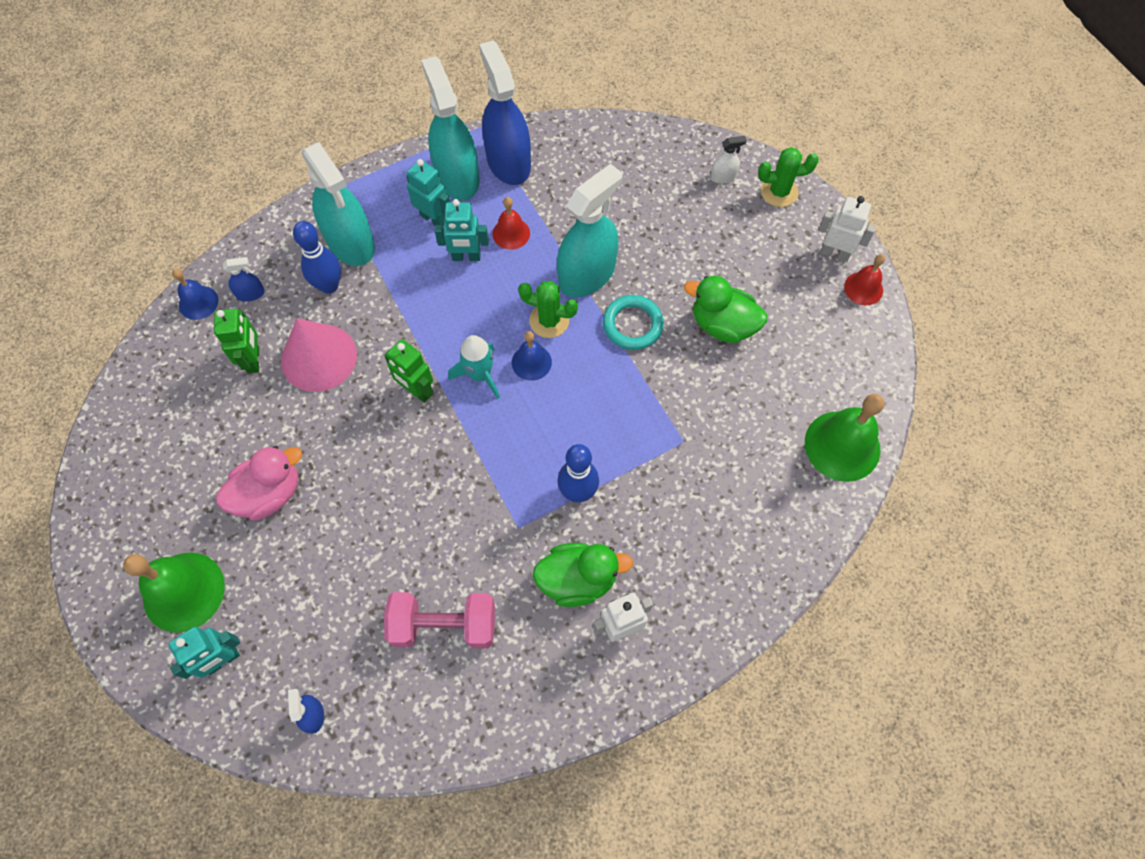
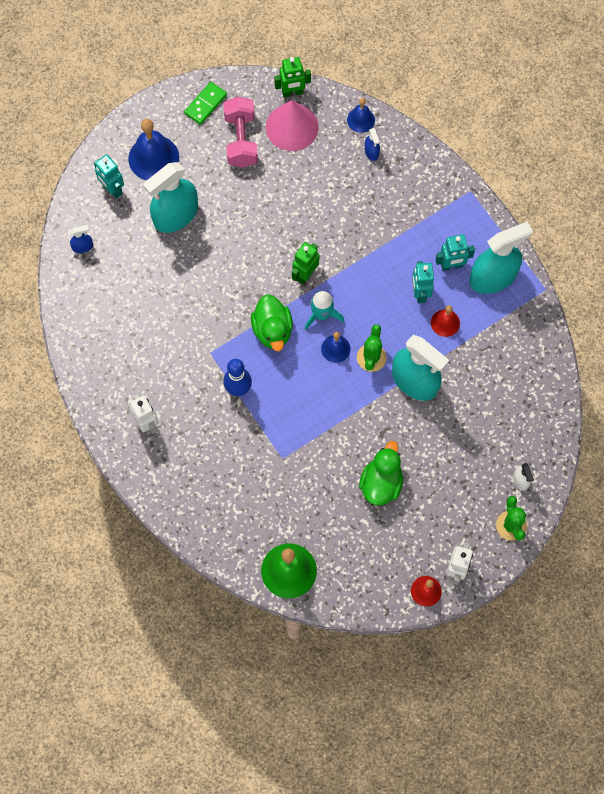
camera: 85 degrees right, 5 degrees up
green bell [123,552,225,633] -> blue bell [128,119,179,181]
green robot [214,309,259,373] -> green robot moved to [274,57,311,98]
pink duck [216,446,302,520] -> none
pink cone [281,318,357,392] -> pink cone moved to [266,100,319,151]
blue bowling pin [293,221,341,294] -> none
turquoise spray bottle [301,142,375,266] -> turquoise spray bottle moved to [143,162,198,233]
pink dumbbell [384,592,495,648] -> pink dumbbell moved to [223,97,258,168]
turquoise robot [407,159,450,226] -> turquoise robot turned 45 degrees clockwise [436,234,475,271]
blue spray bottle [479,40,531,185] -> none
green duck [533,543,633,607] -> green duck moved to [251,294,293,351]
turquoise ring [603,295,664,350] -> none
none -> green domino [184,82,227,125]

